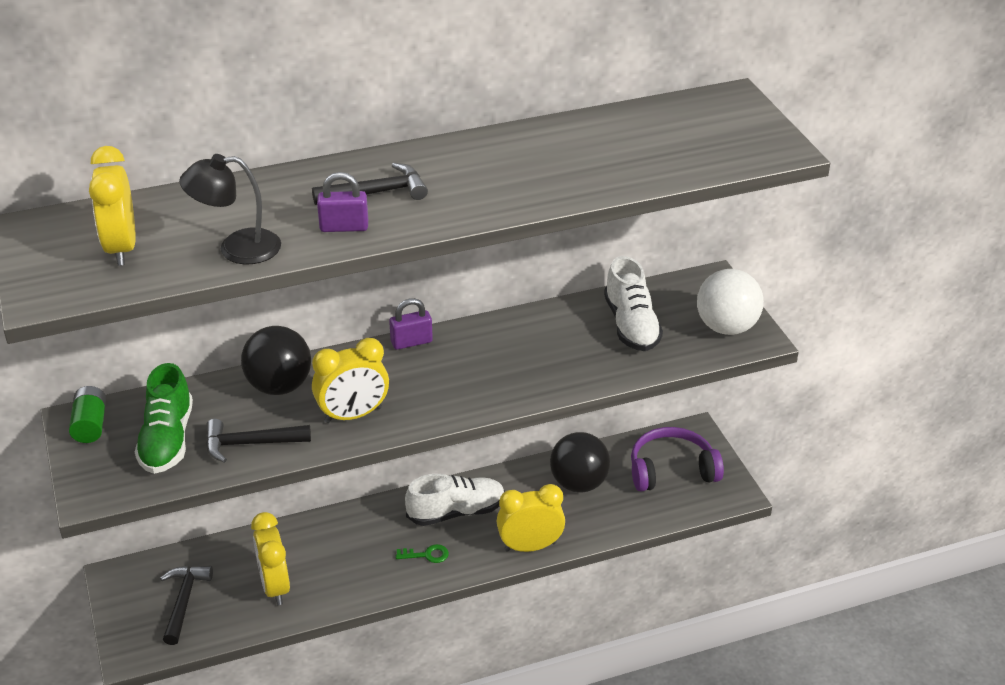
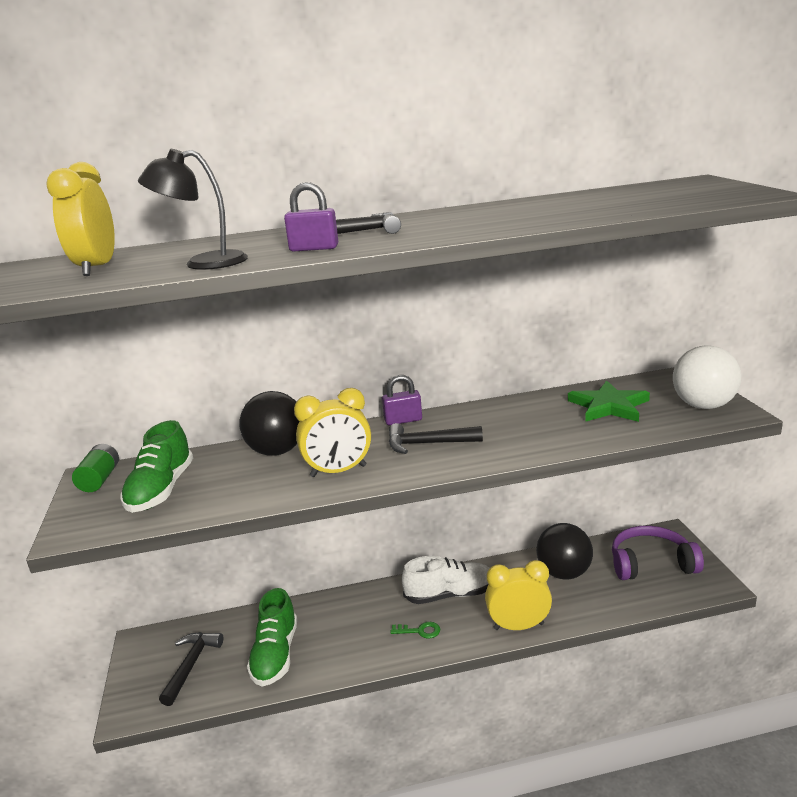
camera: 10 degrees right, 15 degrees down
black hammer [206,419,311,463] -> black hammer moved to [389,423,483,454]
yellow clock [251,512,290,605] -> green shoe [247,588,297,687]
white shoe [604,256,663,351] -> green star [568,380,650,422]

